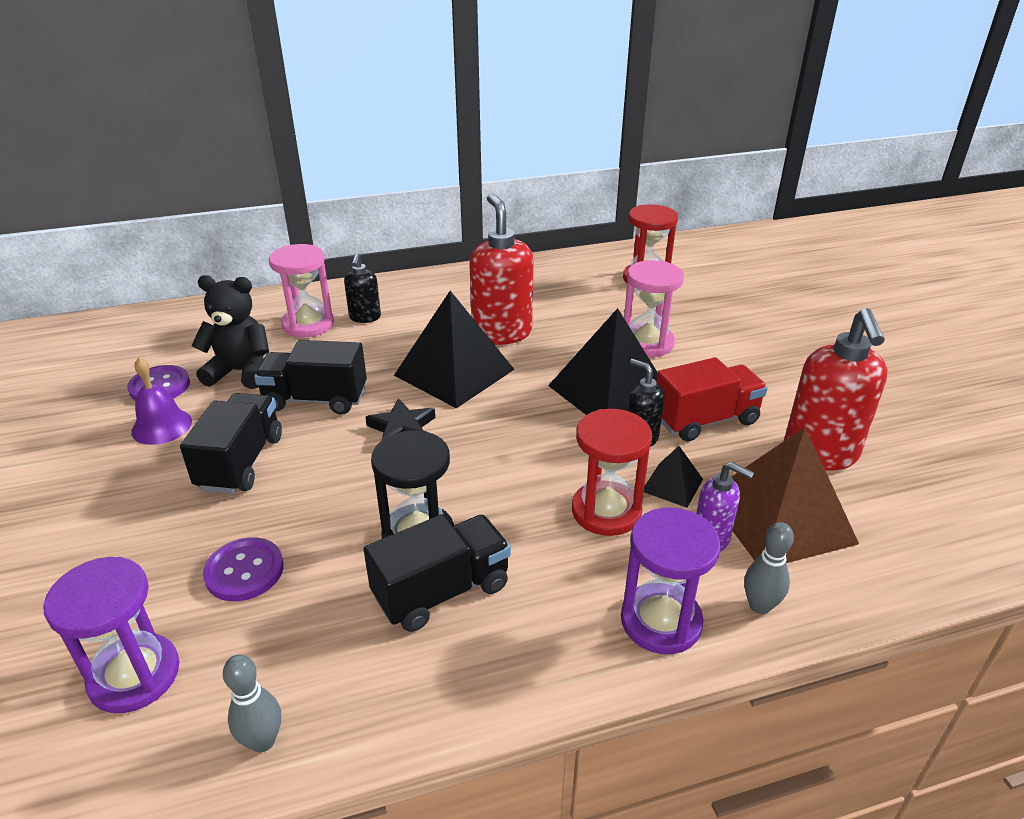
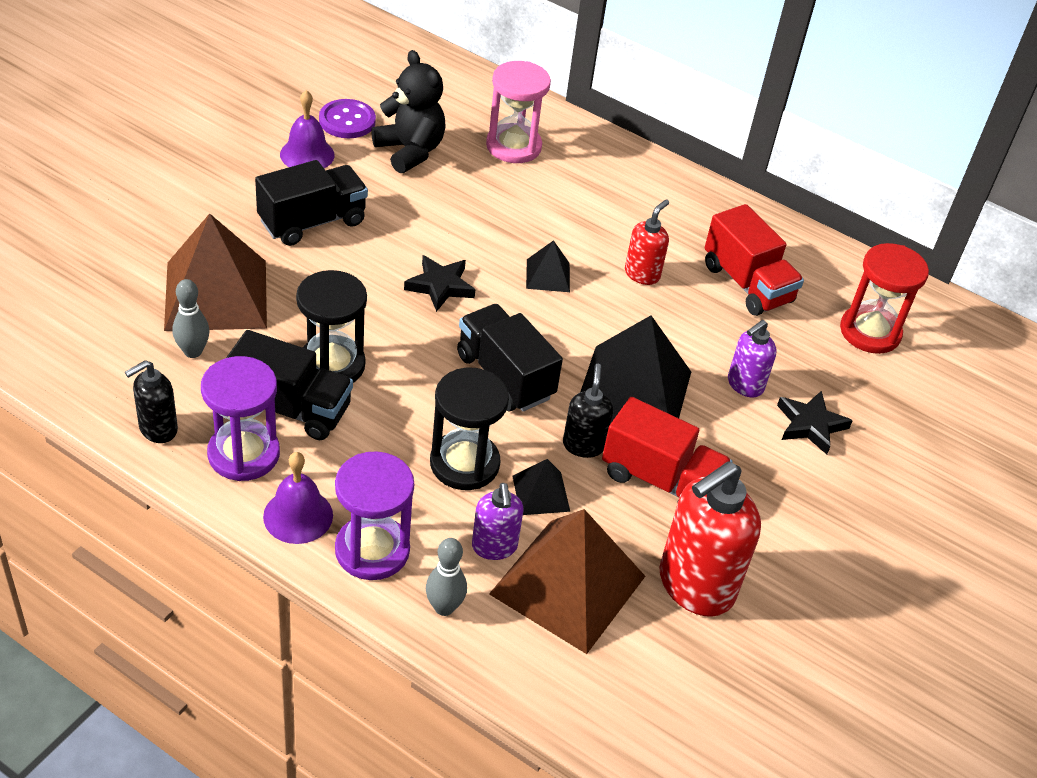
camera: 45 degrees right, 10 degrees up
purple hourglass [43,557,179,713] -> purple hourglass moved to [201,356,280,481]
purple button [203,537,284,601] -> brown pyramid [164,213,267,331]
grey bowling pin [223,655,281,753] -> grey bowling pin moved to [172,279,210,358]
black truck [254,340,367,415] -> black truck moved to [457,304,563,411]
black soap dispenser [344,253,381,323] -> black soap dispenser moved to [125,360,178,443]
black pyramid [394,291,515,408] -> black pyramid [526,240,570,292], size x0.46
red soap dispenser [469,193,534,345] -> red soap dispenser [625,200,669,285], size x0.54
red hourglass [572,409,652,536] -> black hourglass [430,368,509,490]
pink hourglass [624,260,684,357] -> purple soap dispenser [728,320,777,398]
none -> purple bell [263,452,333,544]
none -> red truck [705,204,804,316]
none -> black star [777,390,853,454]

